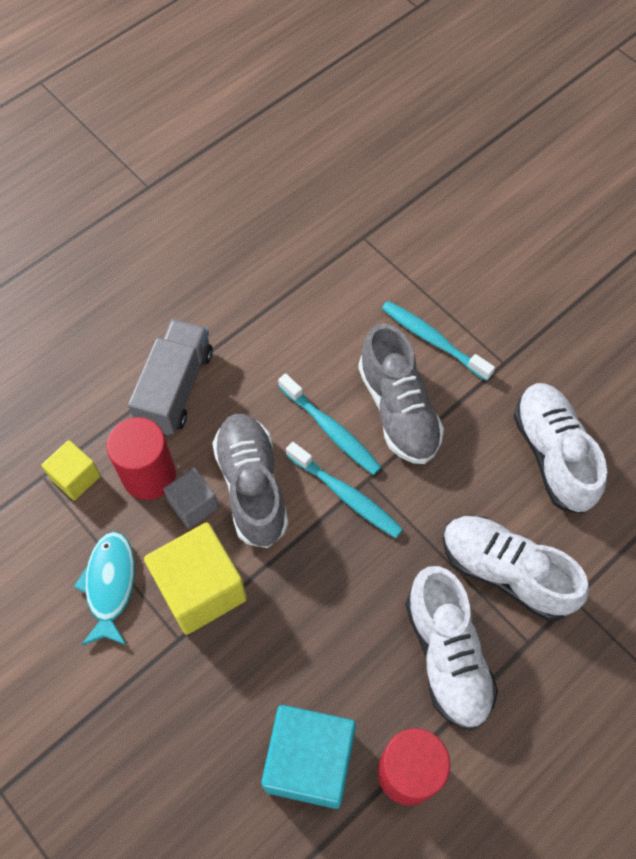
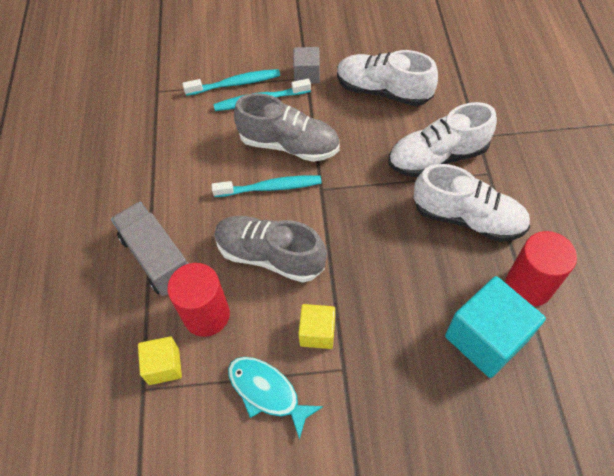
camera: 50 degrees left, 5 degrees down
yellow cube [144,522,247,635] -> yellow cube [298,304,335,349], size x0.55
grey cube [163,468,219,528] -> grey cube moved to [293,47,320,84]
turquoise toothbrush [286,442,403,538] -> turquoise toothbrush moved to [183,69,280,96]

